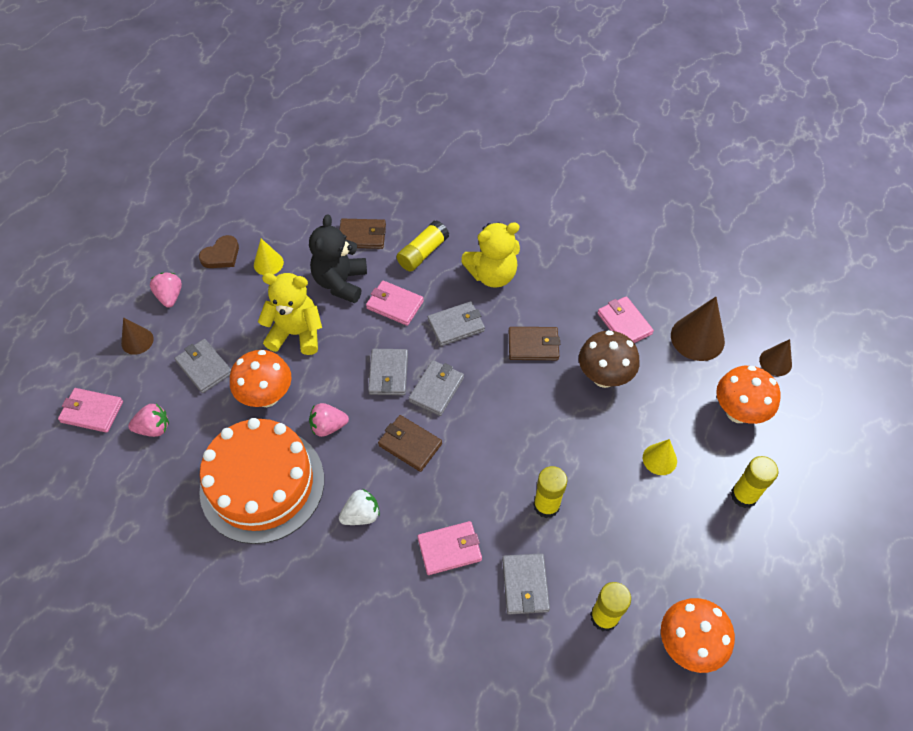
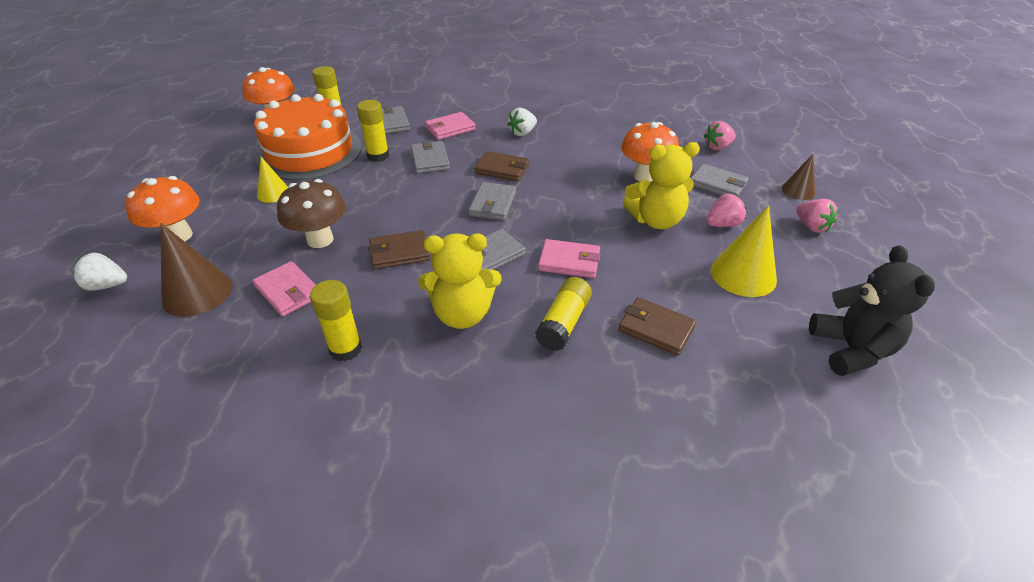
camera: 165 degrees right, 15 degrees down
pink wallet [58,388,123,433] -> none
brown heart [199,235,239,268] -> none
orange cake [199,418,324,544] -> orange cake moved to [254,94,362,180]
yellow cone [254,239,284,275] -> yellow cone [711,205,777,297], size x1.69
black teddy bear [309,215,367,303] -> black teddy bear moved to [809,245,935,376]
pink strawberry [309,403,349,437] -> pink strawberry moved to [706,194,746,227]
brown wallet [339,219,386,249] -> brown wallet turned 45 degrees clockwise [618,297,696,356]
grey wallet [368,349,408,395] -> grey wallet moved to [411,140,450,173]
yellow teddy bear [461,222,520,288] -> yellow teddy bear turned 150 degrees counterclockwise [418,233,502,329]
yellow glue stick [731,456,779,508] -> yellow glue stick moved to [310,280,362,361]
brown cone [759,339,792,376] -> white strawberry [73,253,127,291]

